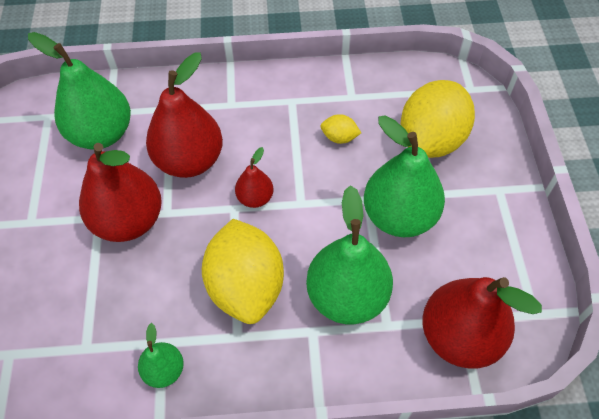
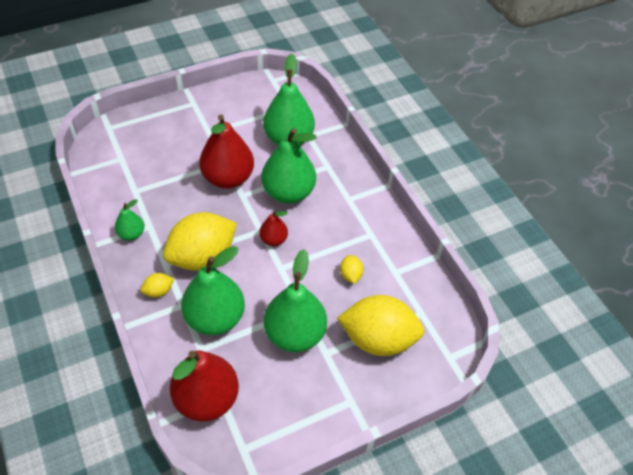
camera: 65 degrees right, 5 degrees down
red pear [146,52,223,178] -> green pear [261,128,317,203]
none -> yellow lemon [141,273,174,298]

